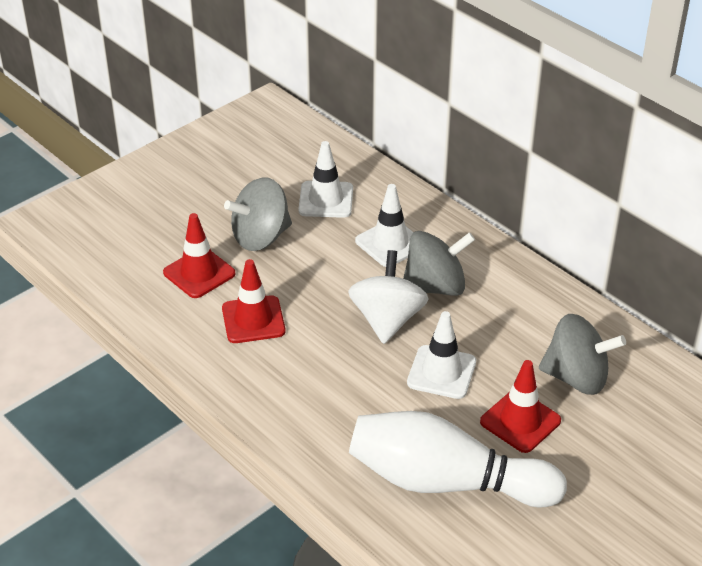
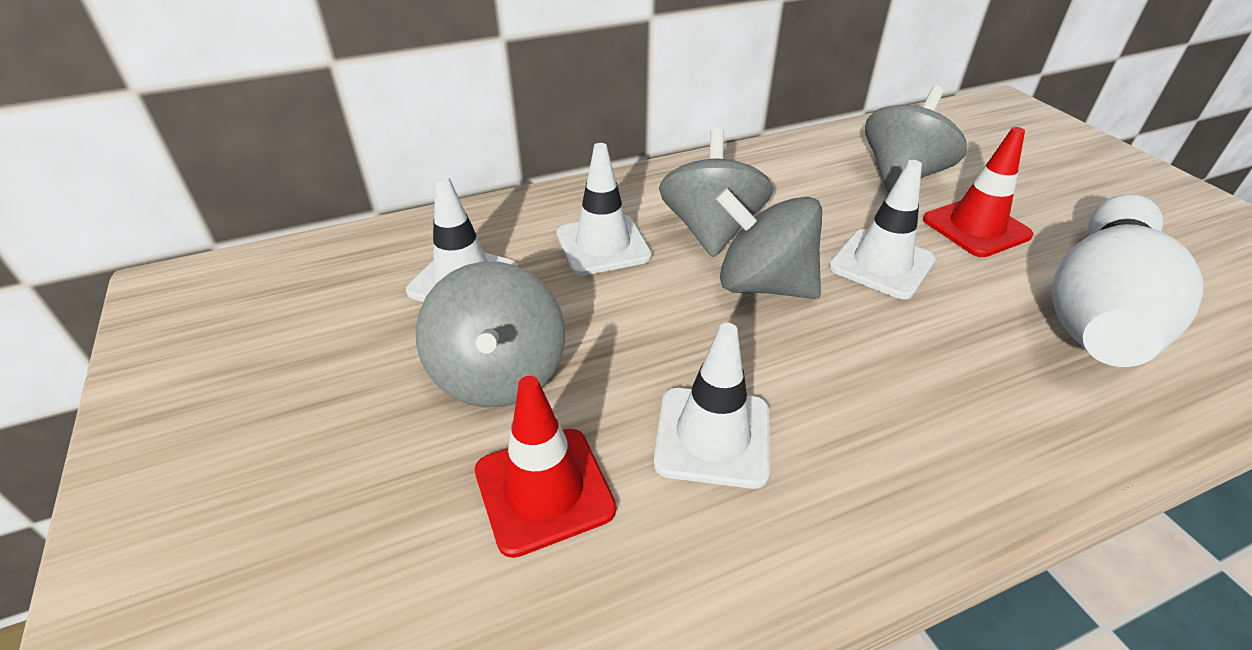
camera: 70 degrees left, 0 degrees up
red traffic cone [222,259,286,343] -> white traffic cone [654,323,770,489]
white spinning top [348,250,429,344] -> grey spinning top [716,188,822,299]

